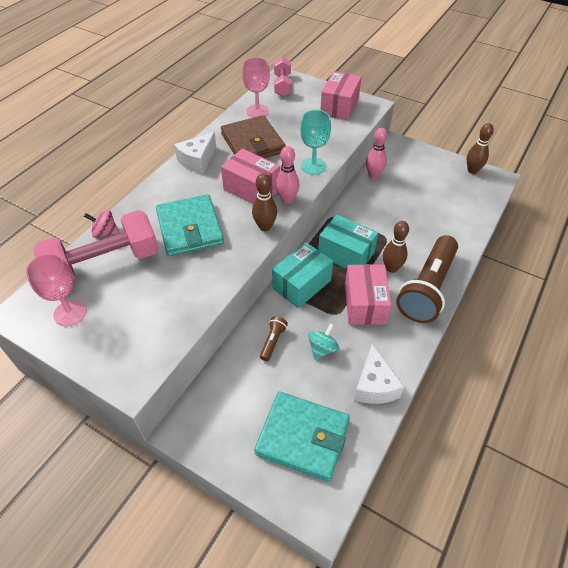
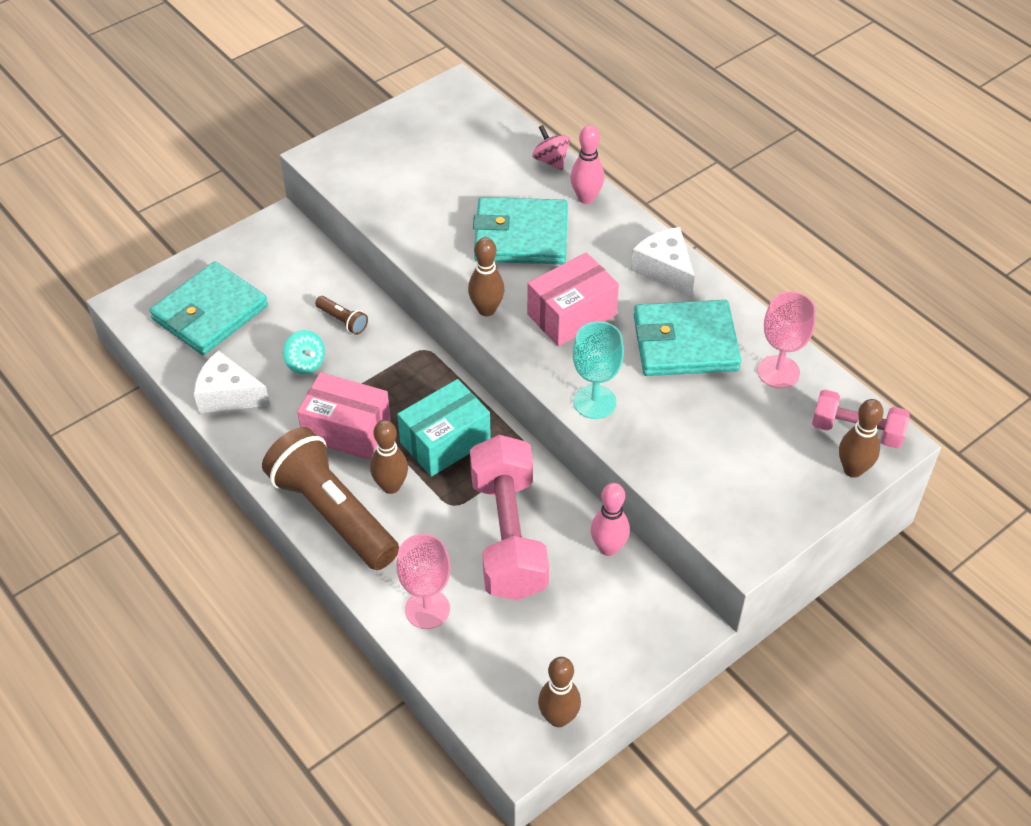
camera: 110 degrees right, 0 degrees up
pink goblet [26,254,87,326] -> pink goblet moved to [396,534,451,629]
pink dumbbell [34,210,159,280] -> pink dumbbell moved to [470,435,549,600]
pink spinning top [84,210,119,238] -> pink spinning top turned 60 degrees counterclockwise [532,125,570,170]
brown wallet [221,115,285,158] -> turquoise wallet [634,300,741,376]
turquoise box [272,242,333,308] -> none
pink bowling pin [275,146,299,204] -> pink bowling pin moved to [571,125,604,204]
pink box [320,71,361,120] -> none
none -> brown bowling pin [839,399,884,478]

